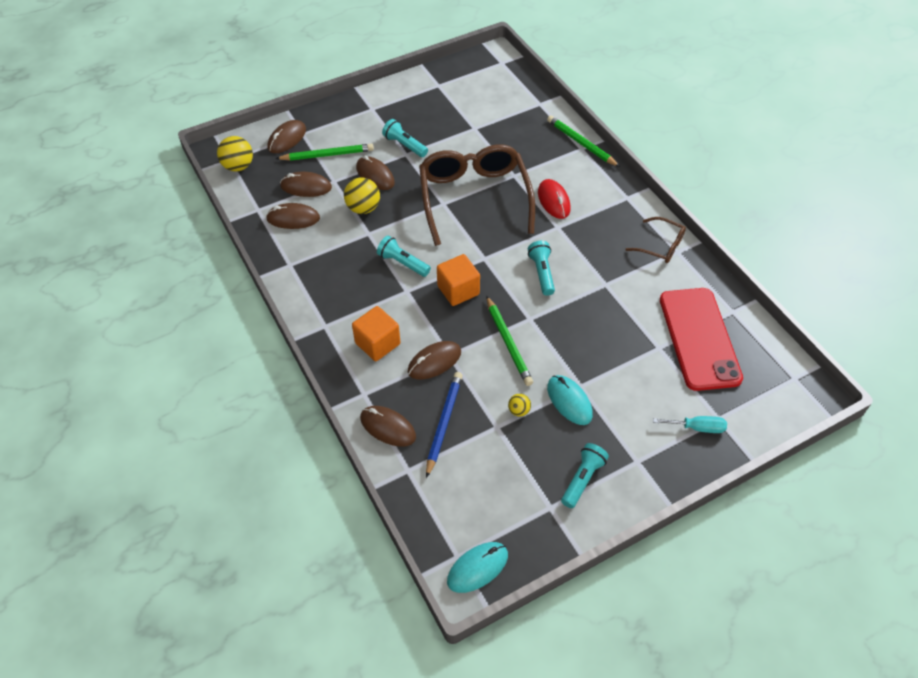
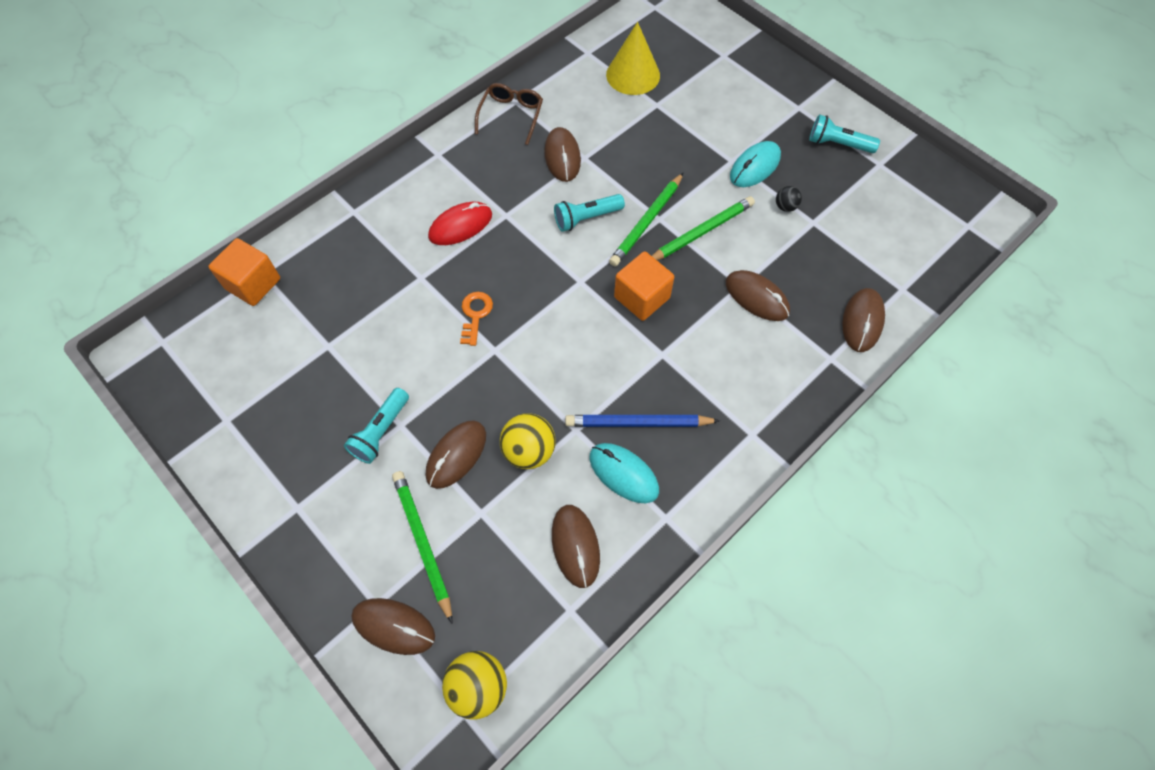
camera: 105 degrees left, 10 degrees up
brown mouse [280,172,332,197] -> brown mouse moved to [544,127,581,182]
orange cube [352,306,401,361] -> orange cube moved to [208,238,280,306]
turquoise flashlight [377,236,431,277] -> none
brown glasses [419,144,535,246] -> orange key [460,292,493,346]
blue pencil [426,372,463,478] -> blue pencil moved to [565,415,720,427]
turquoise mouse [447,542,508,593] -> turquoise mouse moved to [590,443,659,503]
yellow ball [508,394,531,417] -> black ball [776,186,802,212]
green pencil [547,115,620,167] -> green pencil moved to [609,173,683,267]
turquoise screwdriver [653,416,727,433] -> none
red phone [660,288,743,391] -> yellow cone [606,22,660,95]

